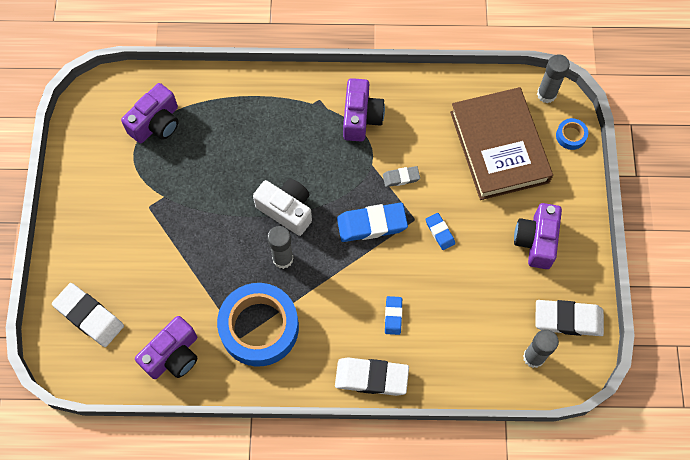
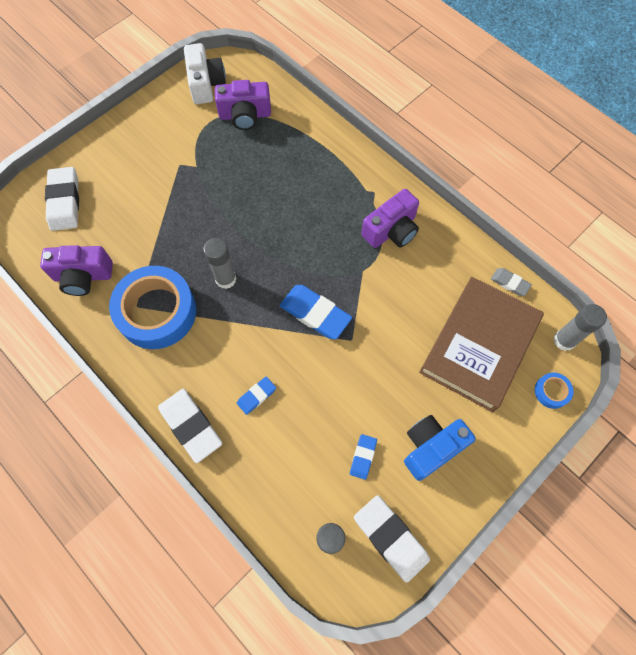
camera: 45 degrees right, 0 degrees up
white camera [253,179,312,236] -> white camera moved to [184,43,226,104]
grey eraser [383,166,420,187] -> grey eraser moved to [491,268,532,296]
blue eraser [426,213,455,250] -> blue eraser moved to [350,434,377,480]
purple camera [514,203,562,269] -> blue camera [404,415,476,481]

